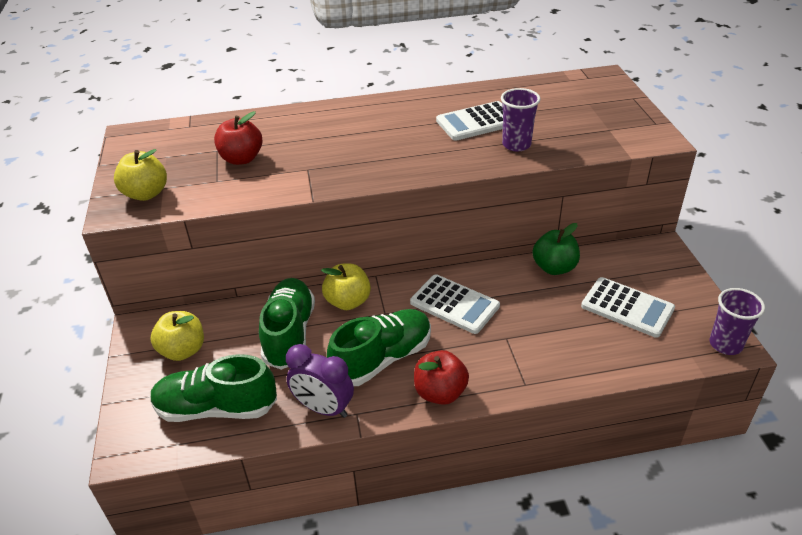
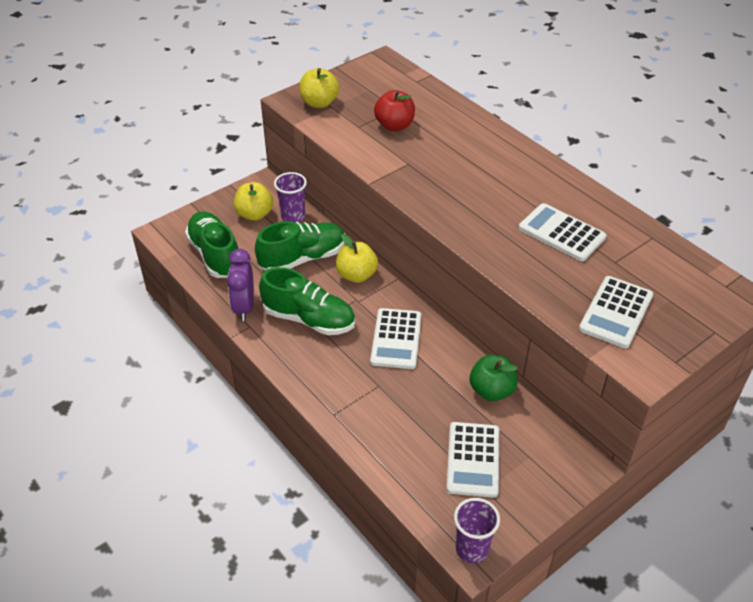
camera: 60 degrees right, 5 degrees up
red apple [414,350,469,405] -> none
purple cup [501,88,540,151] -> purple cup moved to [274,172,307,223]
none -> white calculator [579,276,653,348]

